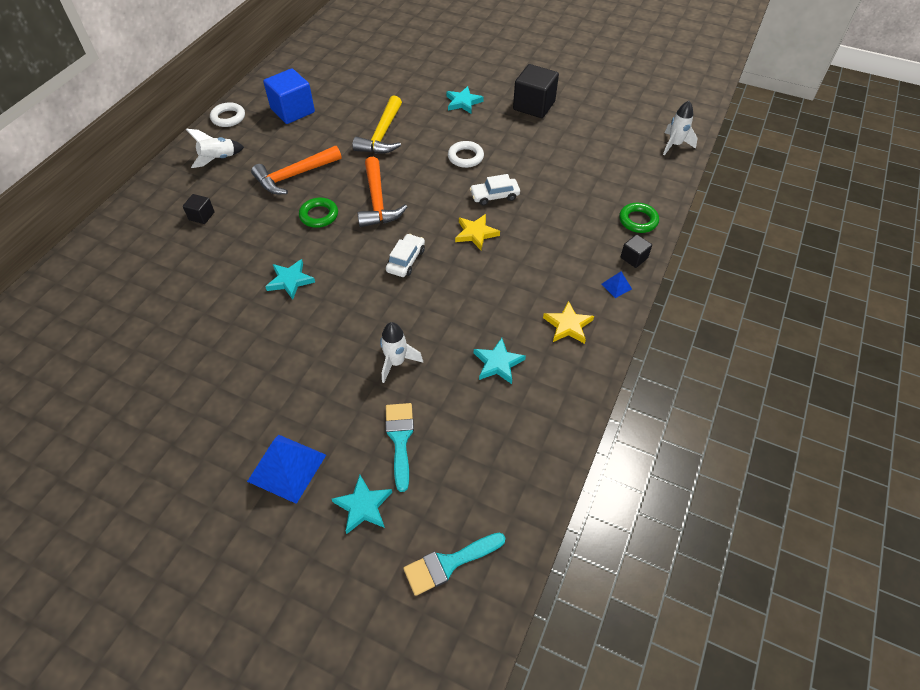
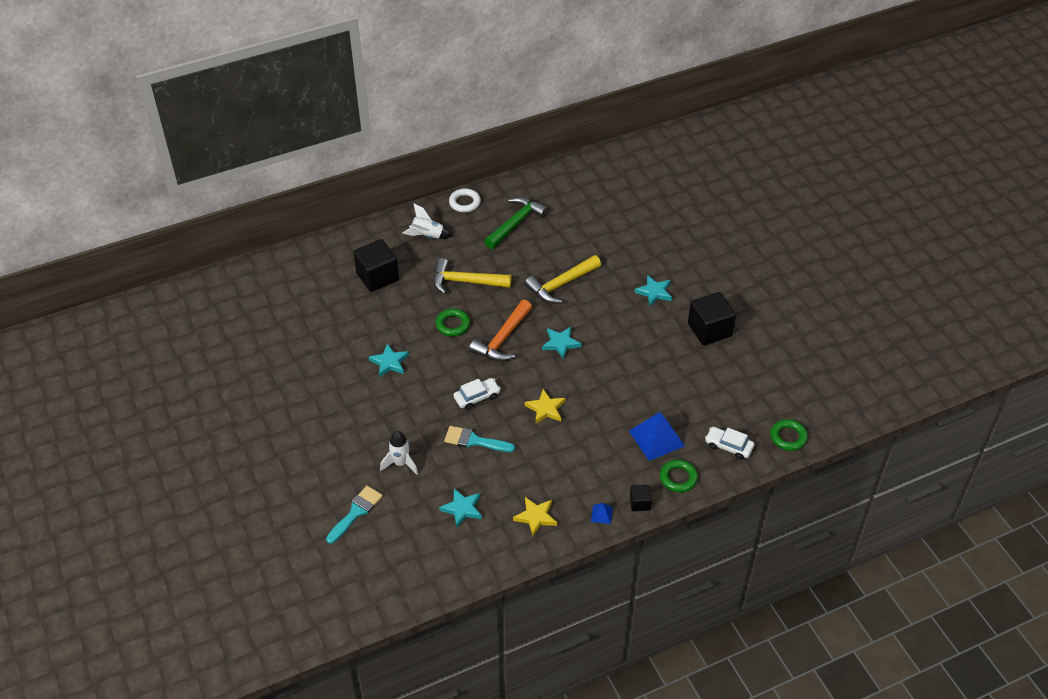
camera: 40 degrees right, 5 degrees down
black cube [183,194,215,224] -> black cube [353,239,399,292], size x1.99
blue pyramid [247,435,326,504] -> blue pyramid moved to [629,412,685,461]
orange hammer [251,146,341,194] -> yellow hammer [433,258,512,294]
blue cube [263,68,315,124] -> green hammer [484,197,549,249]
turquoise star [332,475,392,534] -> turquoise star moved to [542,327,582,360]
turquoise brush [403,532,506,596] -> turquoise brush moved to [444,426,515,452]
white ring [448,141,484,168] -> none
white car [470,174,520,206] -> white car moved to [705,427,754,460]
white rocket [663,101,698,156] -> green ring [770,419,808,451]

